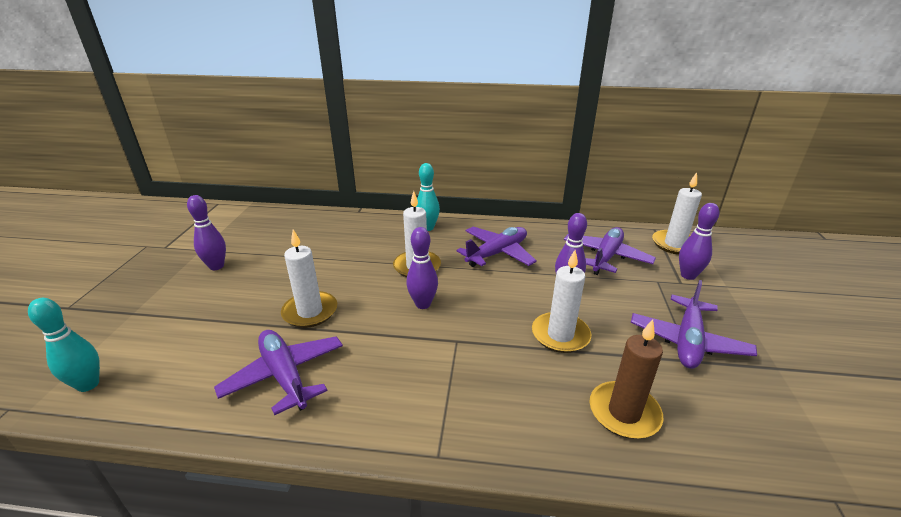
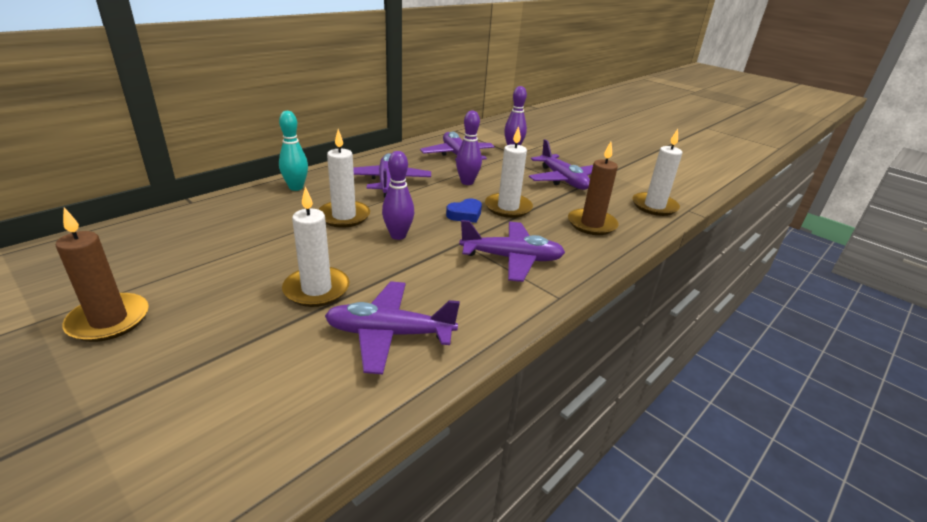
camera: 55 degrees left, 0 degrees up
turquoise bowling pin [28,298,100,392] -> none
purple bowling pin [187,195,226,270] -> brown candle [56,208,149,342]
white candle [652,172,702,255] -> white candle moved to [632,129,683,216]
none -> blue heart [446,198,482,223]
none -> purple plane [459,220,565,282]

